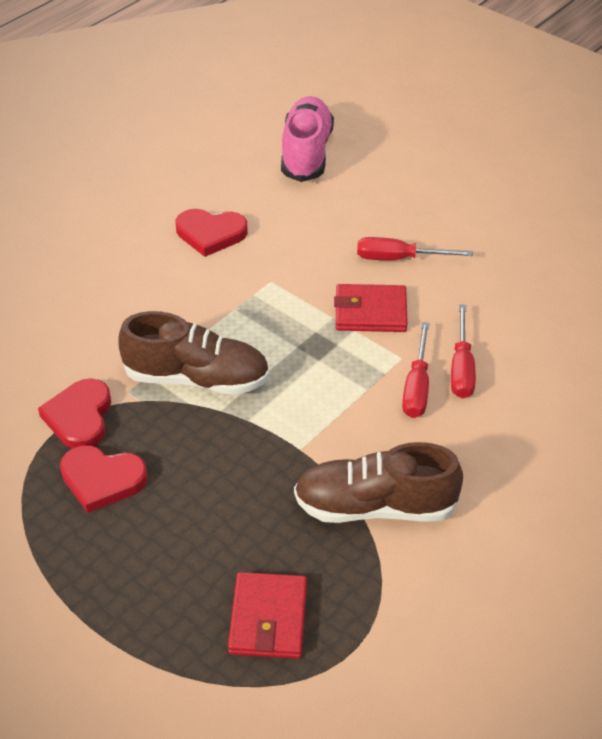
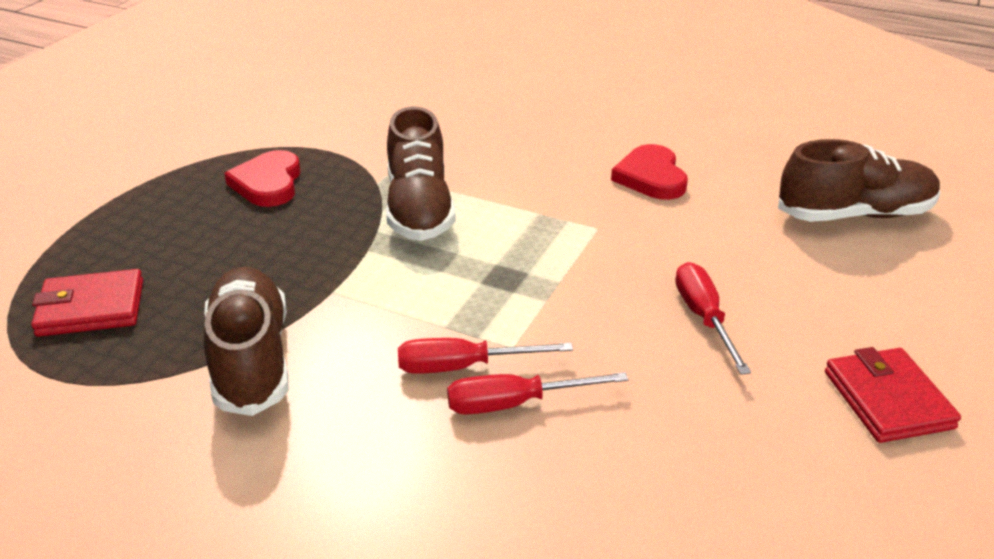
camera: 75 degrees right, 10 degrees down
red heart [38,378,111,449] -> none
pink shoe [281,96,334,182] -> brown shoe [778,139,940,222]
red wallet [334,284,408,332] -> red wallet moved to [825,347,961,443]

